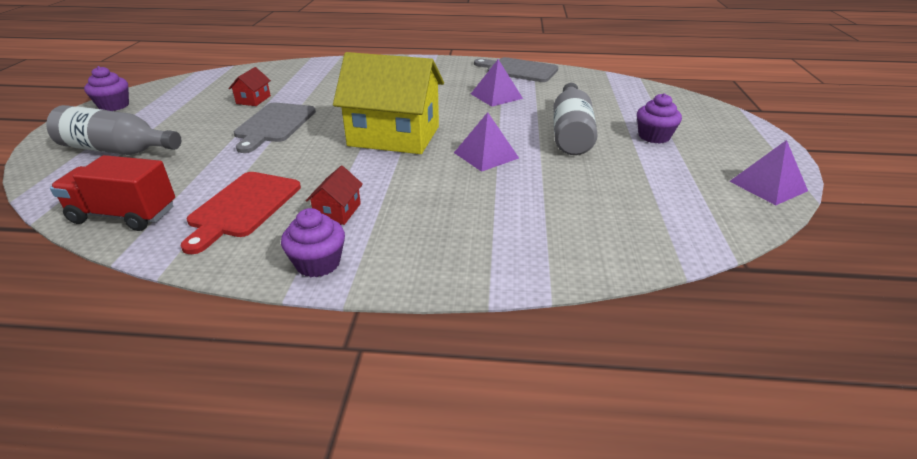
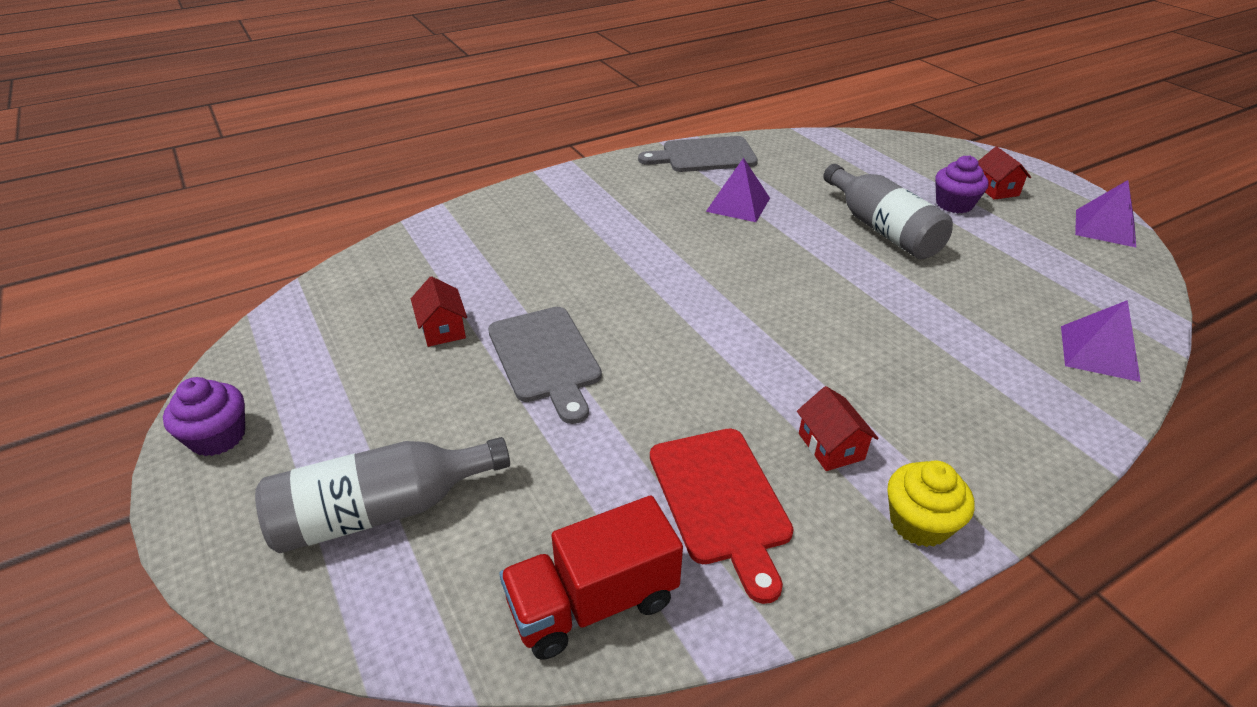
camera: 35 degrees left, 5 degrees up
purple cupcake [281,208,345,277] -> yellow cupcake [887,460,975,547]
yellow house [333,52,444,154] -> none
purple pyramid [454,112,519,172] -> purple pyramid moved to [1061,300,1141,382]
none -> red house [978,146,1031,200]

